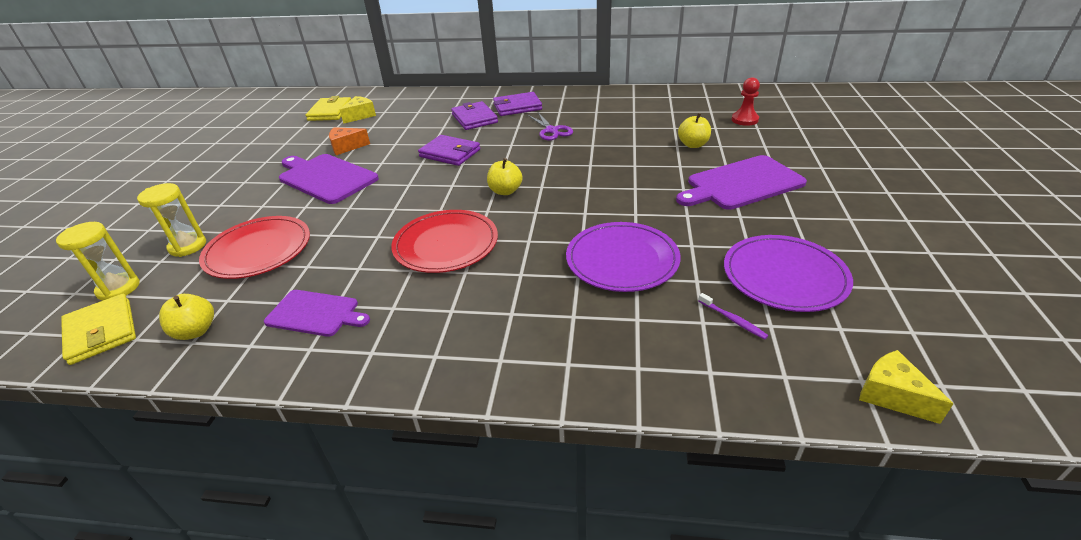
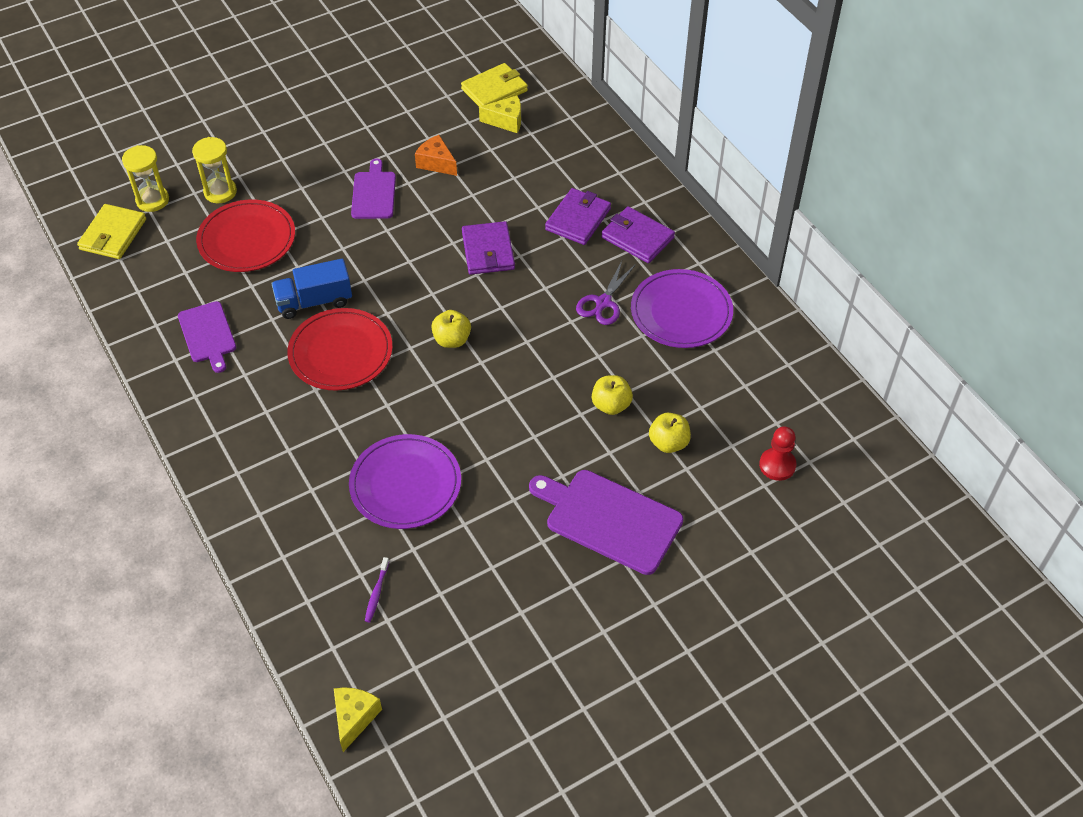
camera: 50 degrees right, 15 degrees up
yellow apple [159,294,214,340] -> yellow apple moved to [592,375,633,415]
purple cutting board [279,154,379,204] -> purple cutting board [351,158,396,219], size x0.63
purple plate [724,235,853,312] -> purple plate moved to [631,269,733,348]
none -> blue truck [271,258,352,319]

